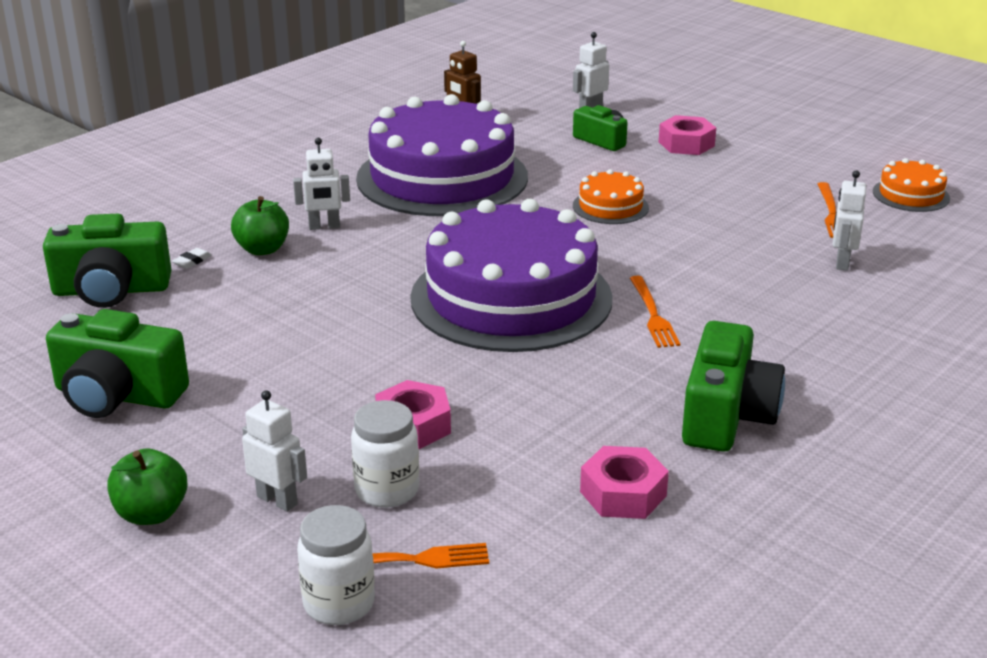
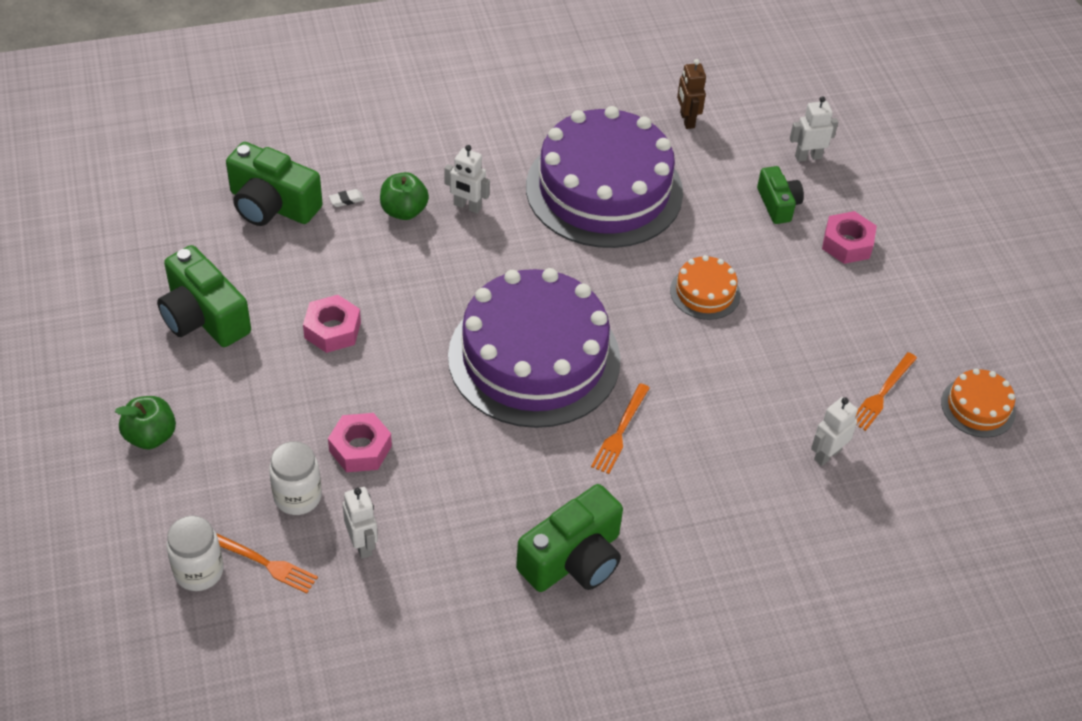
camera: 30 degrees right, 20 degrees up
white robot [242,390,307,512] -> white robot moved to [343,487,378,559]
pink nut [580,446,669,519] -> pink nut moved to [303,295,361,353]

